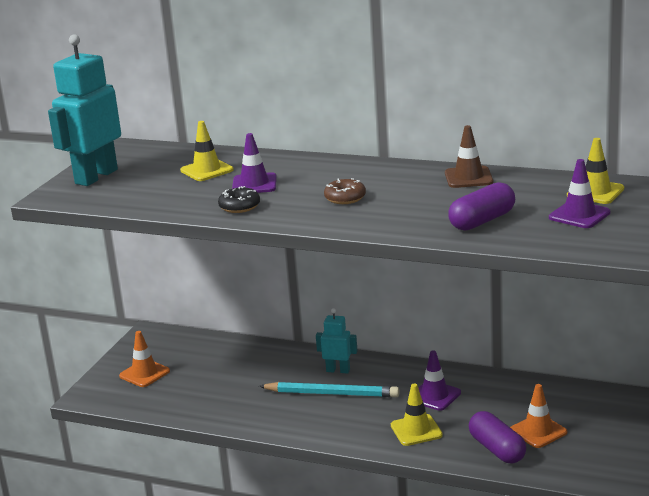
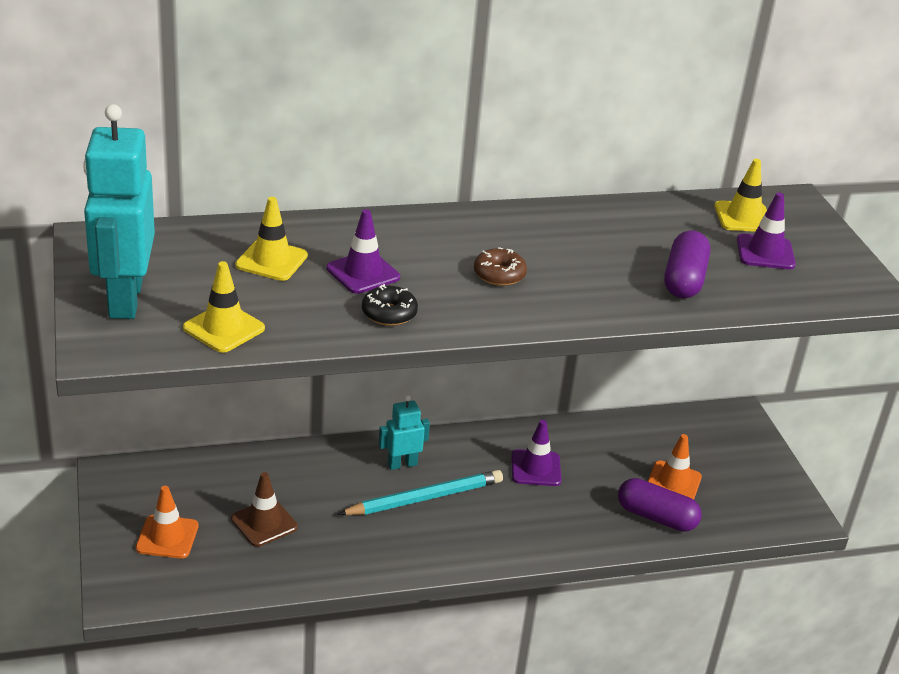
camera: 40 degrees left, 10 degrees up
yellow traffic cone [391,383,443,446] -> yellow traffic cone moved to [183,261,265,353]
brown traffic cone [445,125,493,188] -> brown traffic cone moved to [231,472,298,547]

